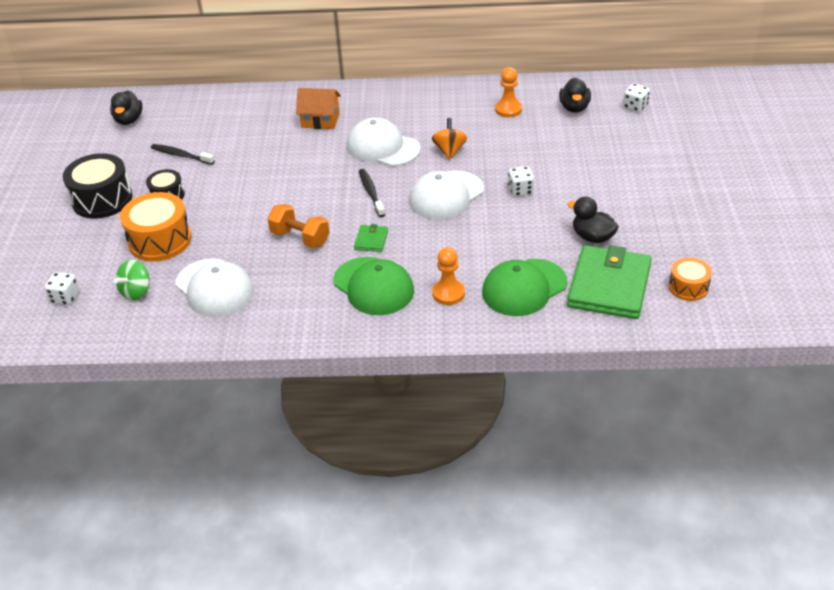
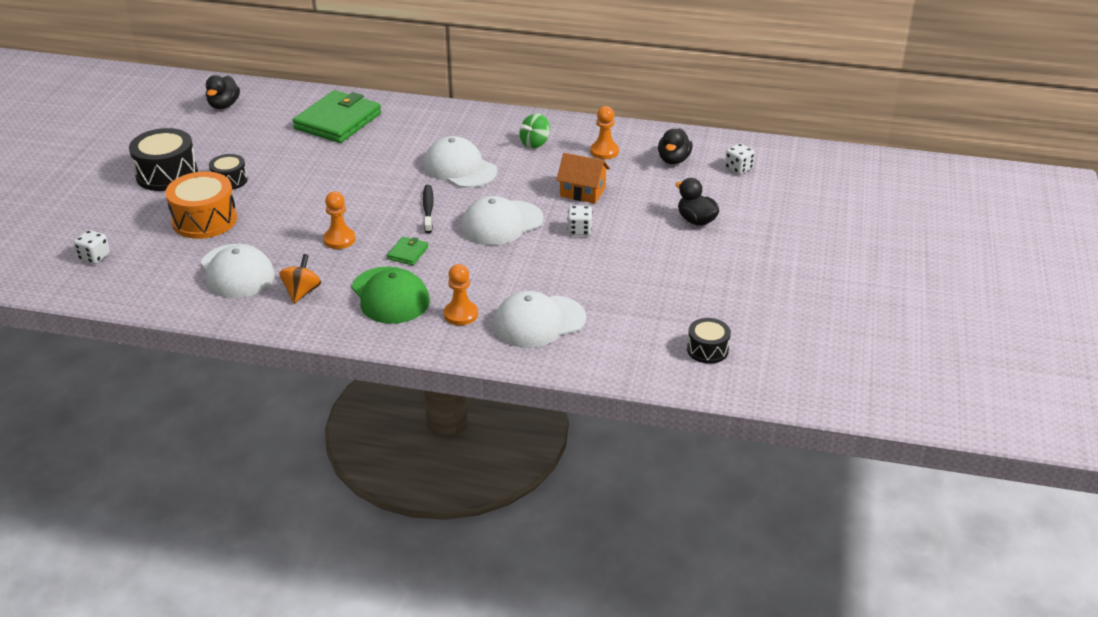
camera: 10 degrees right, 5 degrees down
green spinning top [114,260,150,300] -> green spinning top moved to [519,113,550,149]
black toothbrush [151,144,215,165] -> none
orange dumbbell [267,204,330,248] -> orange pawn [323,192,356,249]
orange house [296,88,341,129] -> orange house moved to [556,153,610,204]
orange spinning top [432,118,467,160] -> orange spinning top moved to [279,254,321,303]
green cap [482,259,567,316] -> white cap [493,291,586,348]
black duck [567,197,619,243] -> black duck moved to [676,178,719,226]
green wallet [567,245,652,319] -> green wallet moved to [292,90,381,143]
orange drum [669,257,712,301] -> black drum [687,318,731,364]

